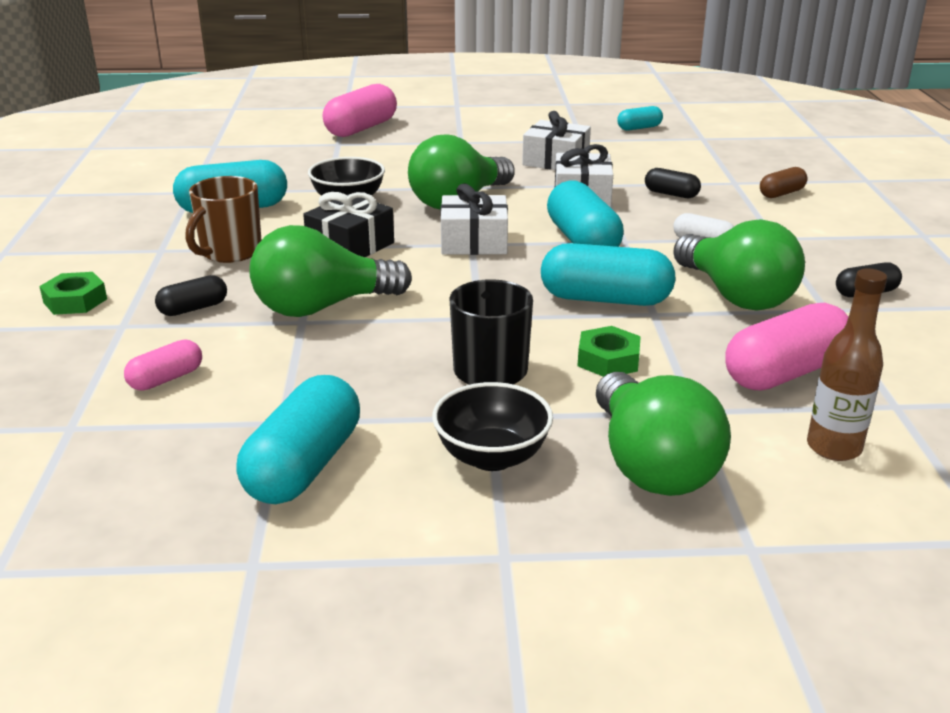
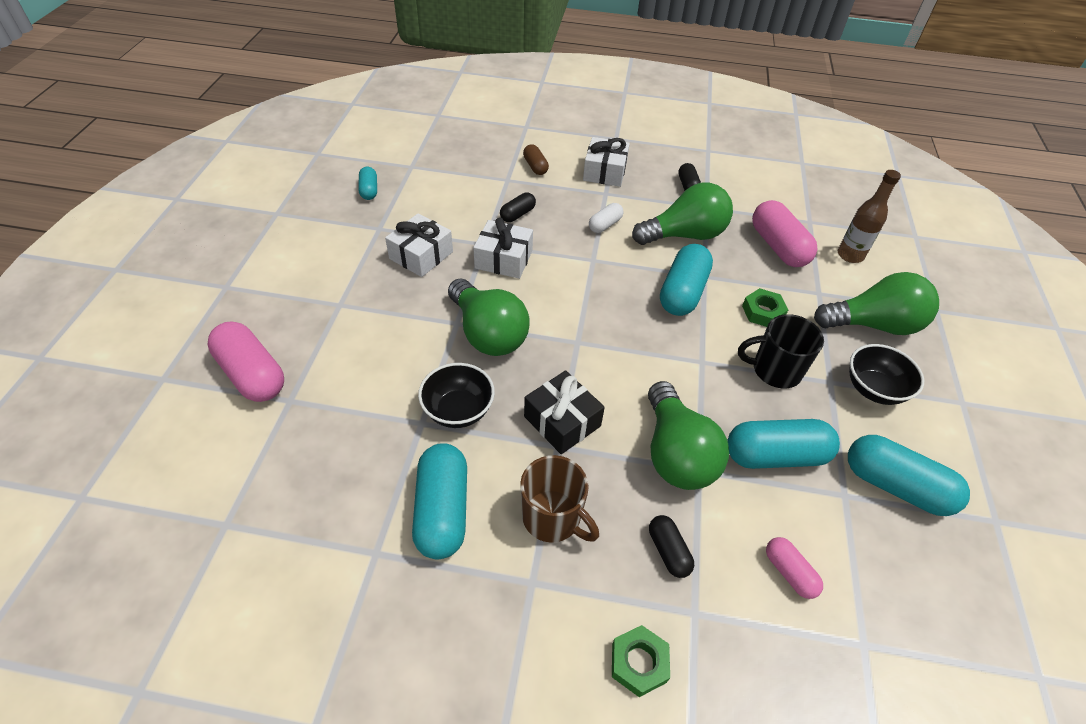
camera: 80 degrees left, 20 degrees up
white gift [441,184,508,255] -> white gift moved to [583,137,630,187]
turquoise capsule [547,180,624,247] -> turquoise capsule moved to [727,419,840,469]

